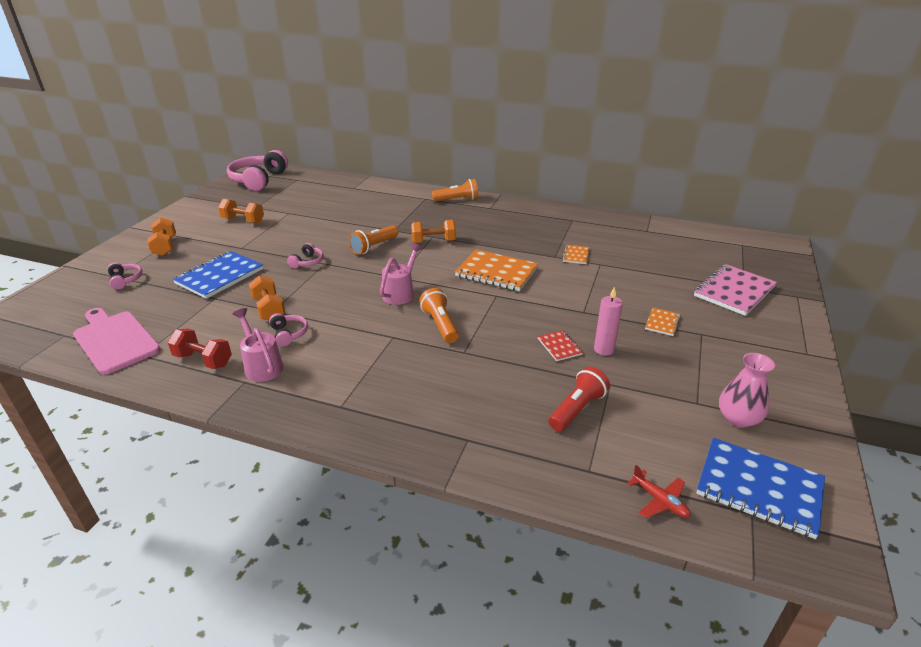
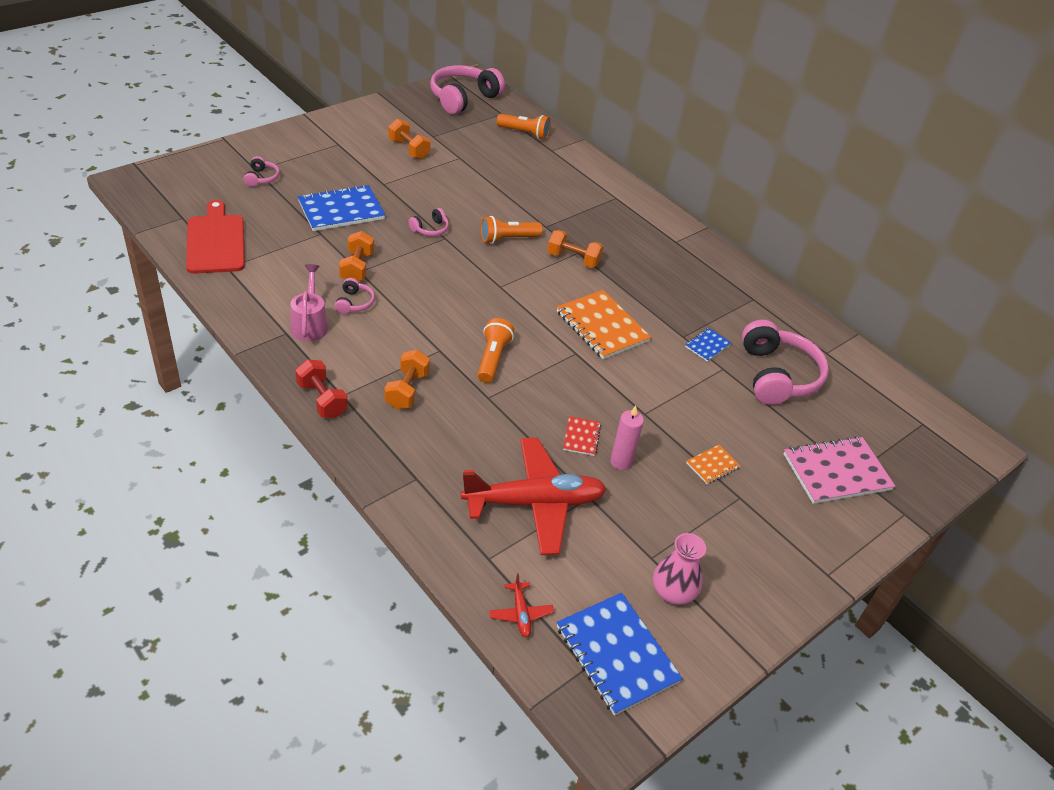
camera: 25 degrees right, 10 degrees up
pink cutting board [73,308,161,375] -> red cutting board [186,200,245,274]
orange dumbbell [147,218,176,256] -> orange dumbbell moved to [384,350,430,409]
red dumbbell [168,328,232,369] -> red dumbbell moved to [295,359,348,418]
pink watering can [380,243,422,305] -> none
orange flashlight [432,179,478,202] -> orange flashlight moved to [497,114,551,140]
red flashlight [548,366,610,431] -> red plane [461,438,607,555]
orange notebook [562,245,589,264] -> blue notebook [685,328,731,362]
none -> pink headphones [742,320,829,405]

